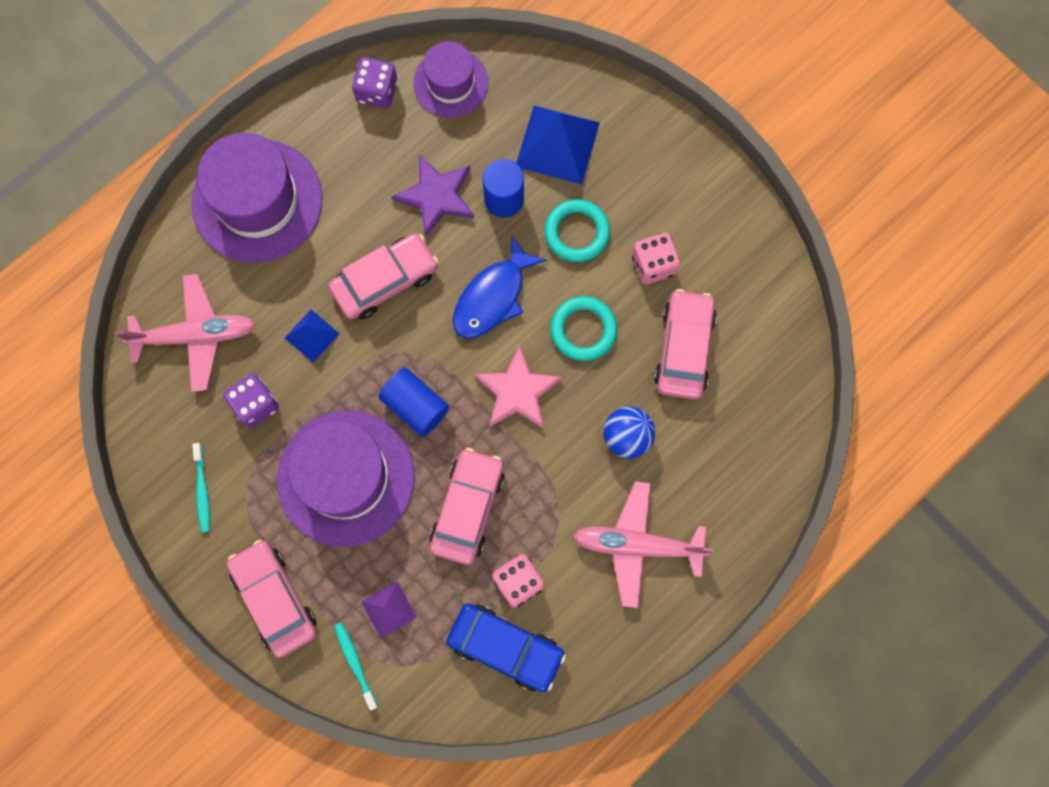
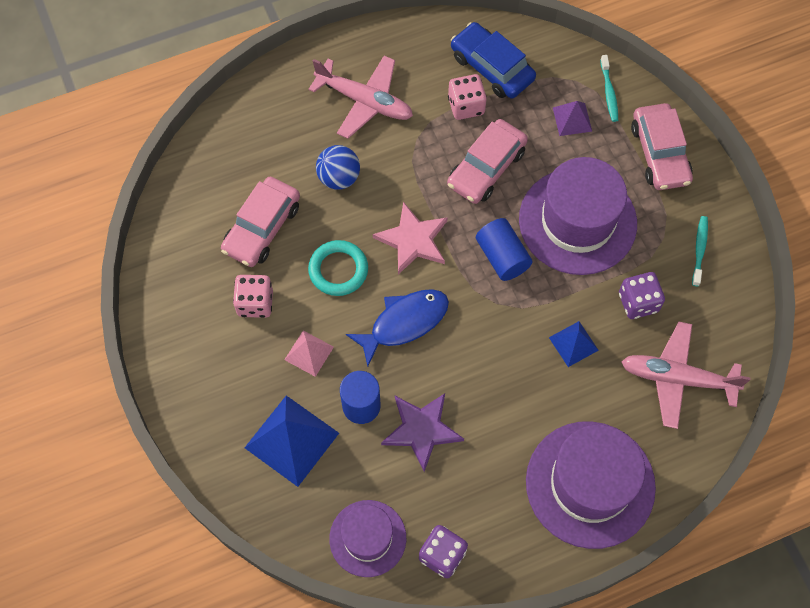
camera: 160 degrees left, 10 degrees down
pink car [328,233,438,320] -> none
turquoise ring [545,199,610,262] -> pink pyramid [284,331,334,377]

